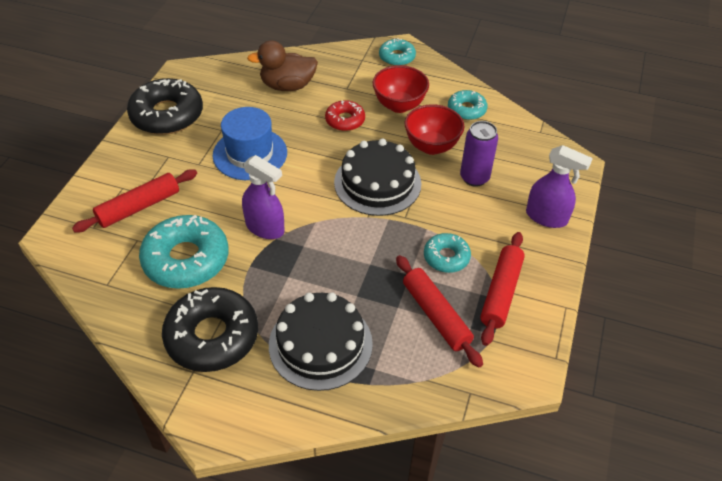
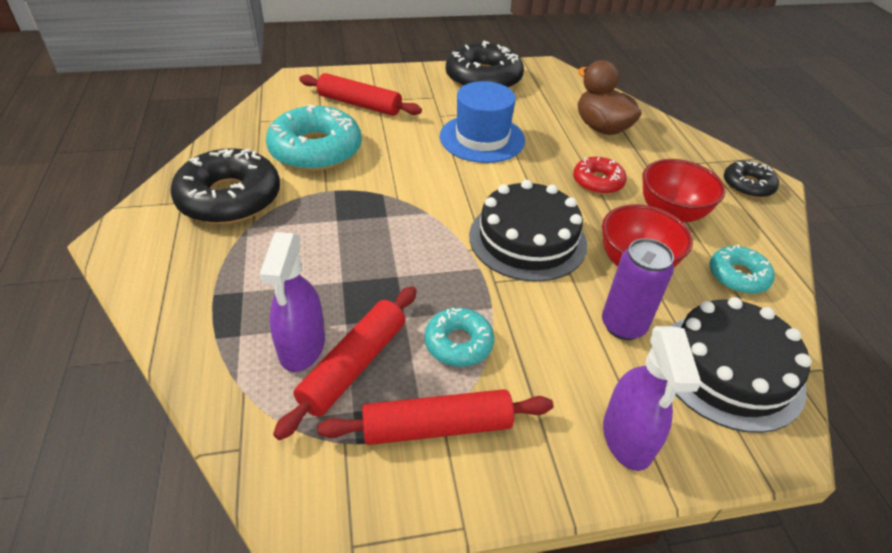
camera: 60 degrees right, 5 degrees down
purple spray bottle [242,155,285,239] -> purple spray bottle moved to [260,232,325,372]
black cake [269,292,373,391] -> black cake moved to [671,297,811,433]
turquoise donut [379,38,416,66] -> black donut [724,160,779,198]

